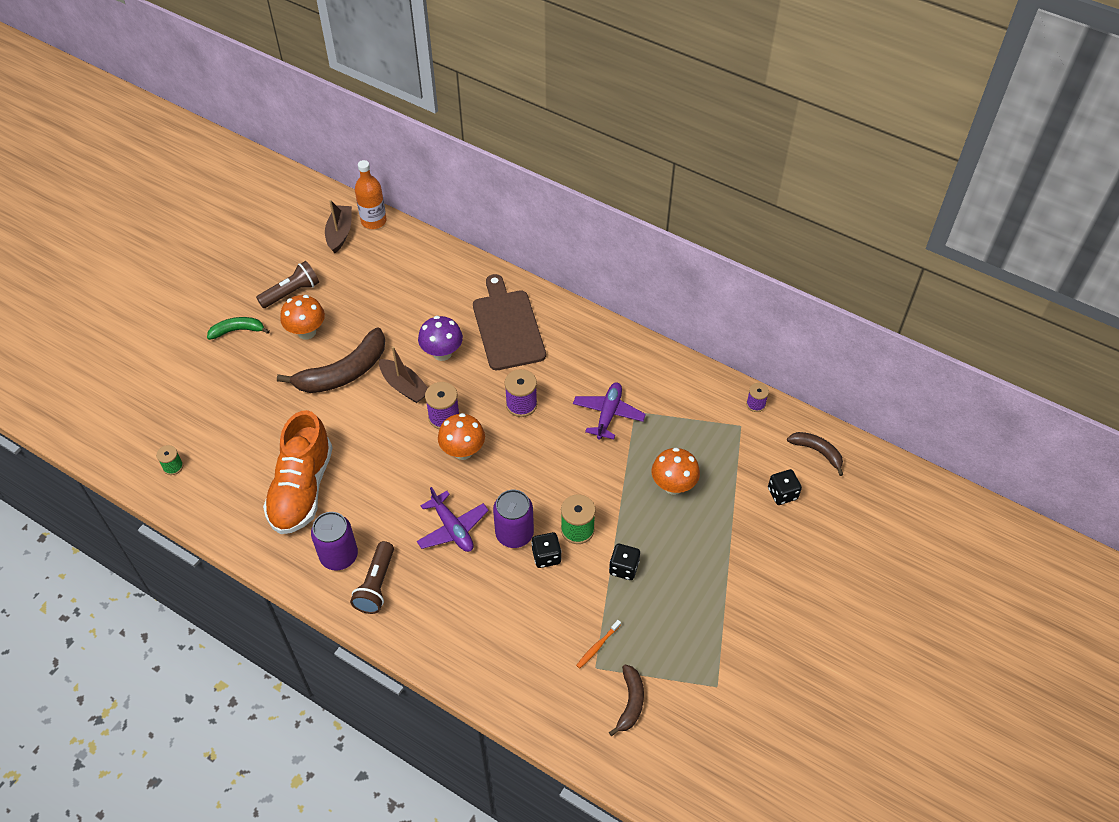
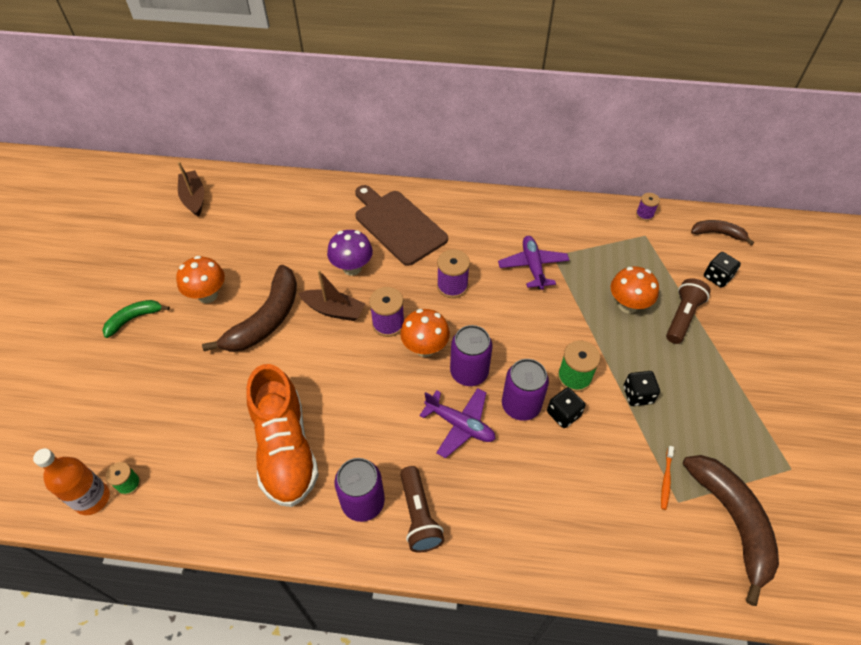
camera: 25 degrees left, 0 degrees up
brown flashlight [256,261,319,308] -> brown flashlight moved to [666,278,711,344]
orange bottle [355,160,387,229] -> orange bottle moved to [33,448,110,515]
brown banana [609,665,644,736] -> brown banana [683,455,779,606], size x1.85
none -> purple can [450,325,493,386]

